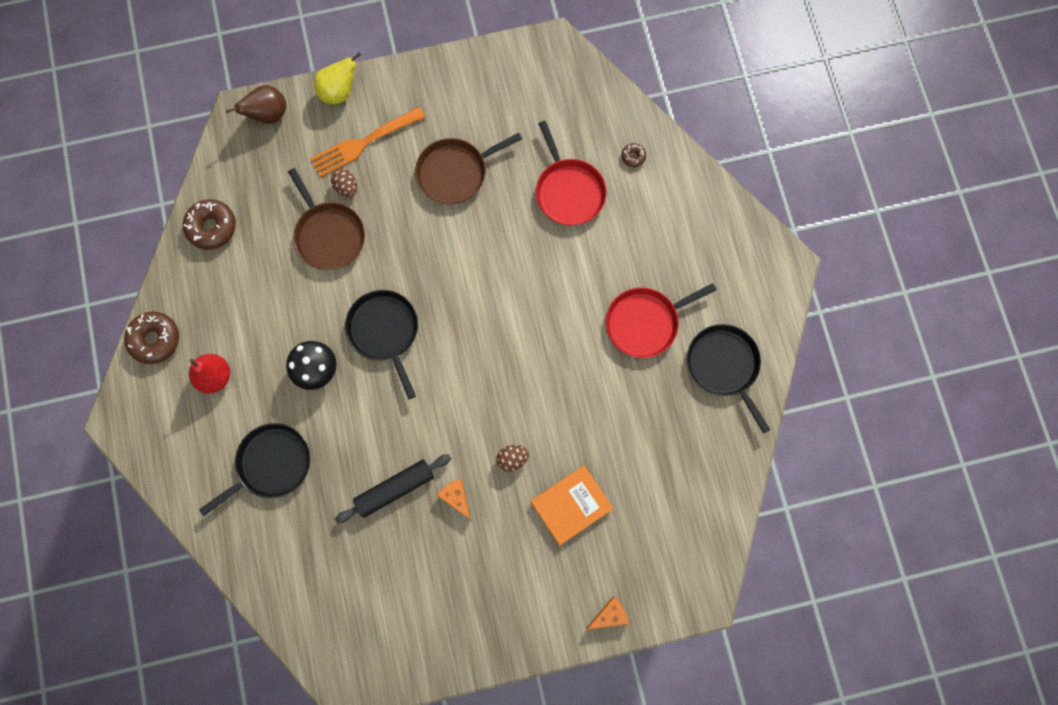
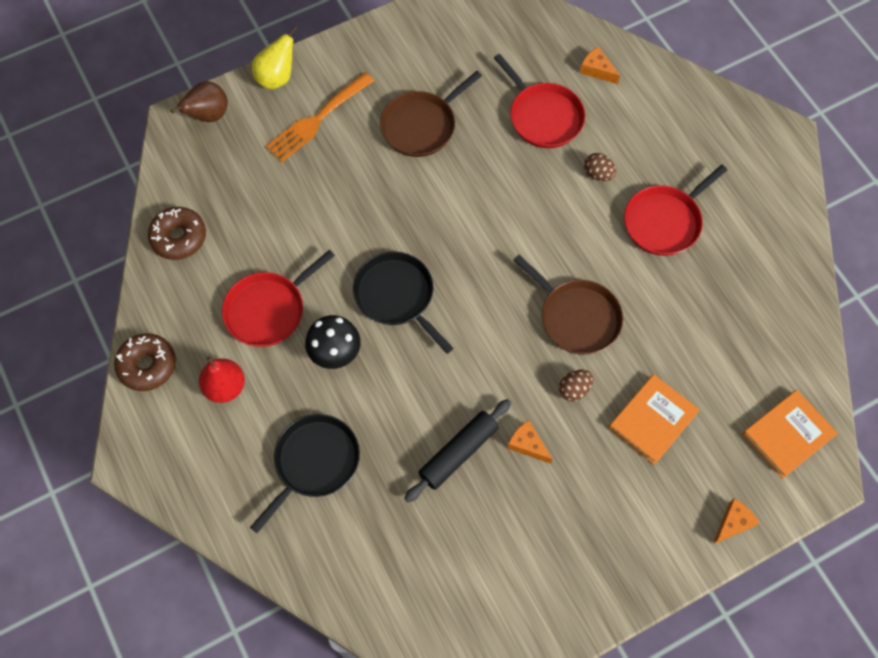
camera: 15 degrees left, 10 degrees down
brown pan [288,168,365,270] -> brown pan moved to [513,255,623,355]
brown egg [331,169,357,197] -> brown egg moved to [584,153,616,181]
brown donut [621,143,646,167] -> orange cheese [580,47,620,84]
black pan [687,324,770,434] -> none
none -> red pan [222,250,335,347]
none -> orange book [742,390,838,479]

